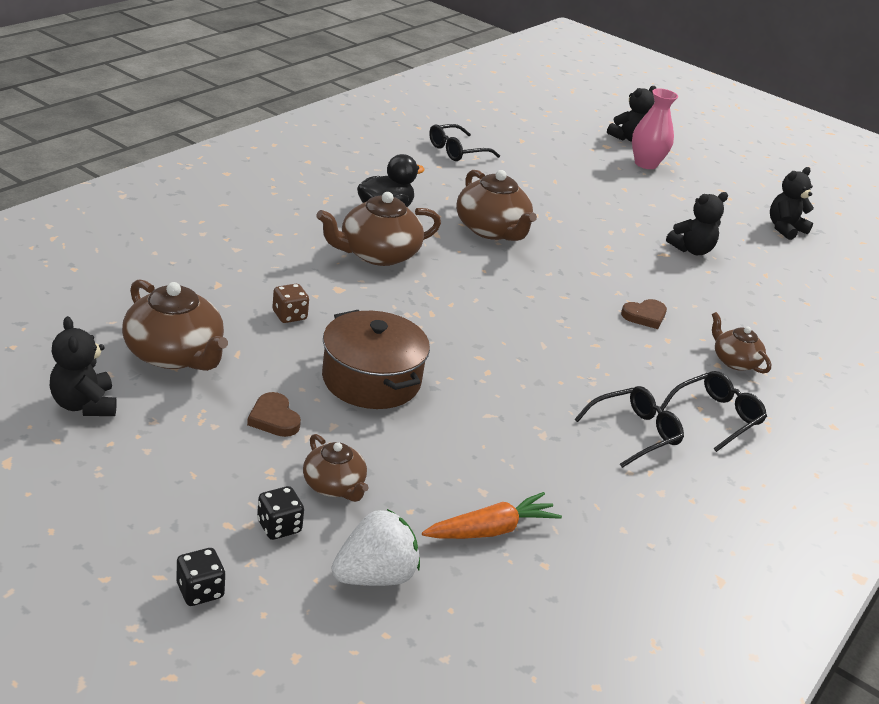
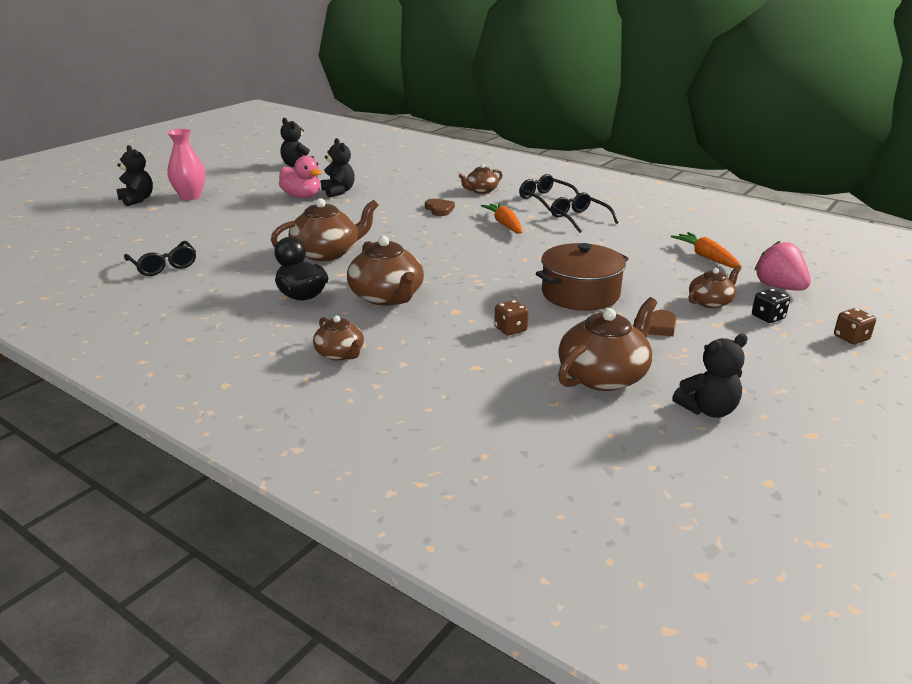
camera: 85 degrees left, 5 degrees down
black dice [177,548,226,606] -> brown dice [834,308,876,344]
white strawberry [332,509,420,586] -> pink strawberry [754,241,811,291]
none -> pink duck [279,156,322,198]
none -> brown teapot [313,315,364,361]
none -> orange carrot [481,203,522,234]

